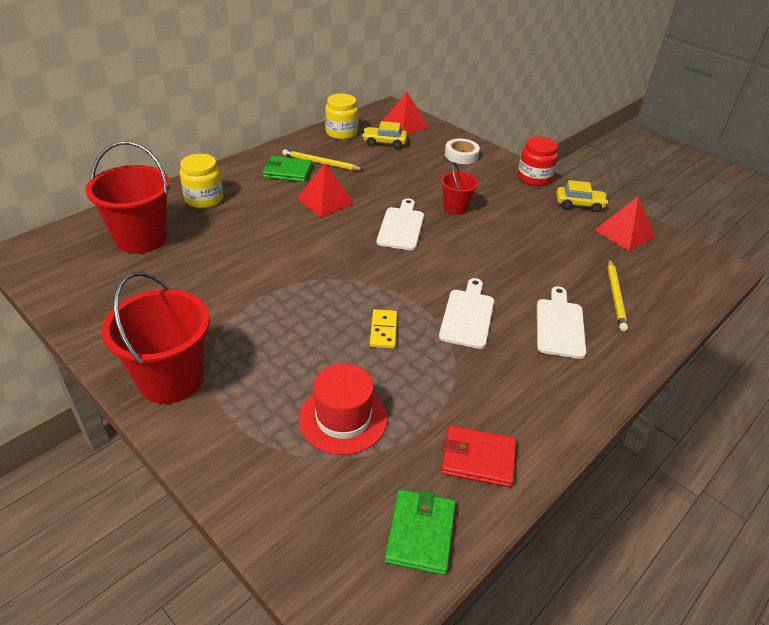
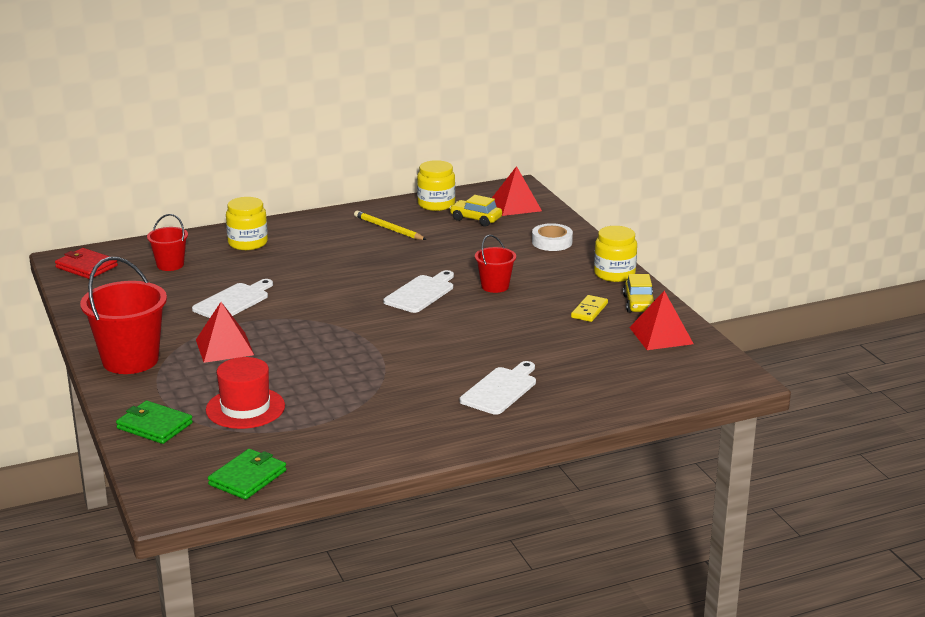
camera: 25 degrees right, 15 degrees down
red bucket [85,141,170,254] -> red bucket [147,214,188,271], size x0.55
green wallet [263,156,312,182] -> green wallet moved to [116,401,193,444]
red pyramid [297,164,355,217] -> red pyramid moved to [196,302,254,363]
yellow domino [370,309,397,349] -> yellow domino moved to [571,295,608,322]
white cutting board [439,278,494,349] -> white cutting board moved to [192,279,273,318]
red wallet [441,425,516,487] -> red wallet moved to [55,248,118,279]
red jar [518,136,558,186] -> yellow jar [594,226,637,282]
yellow car [556,180,608,212] -> yellow car turned 60 degrees clockwise [623,274,655,313]
yellow pencil [608,259,628,332] -> none

